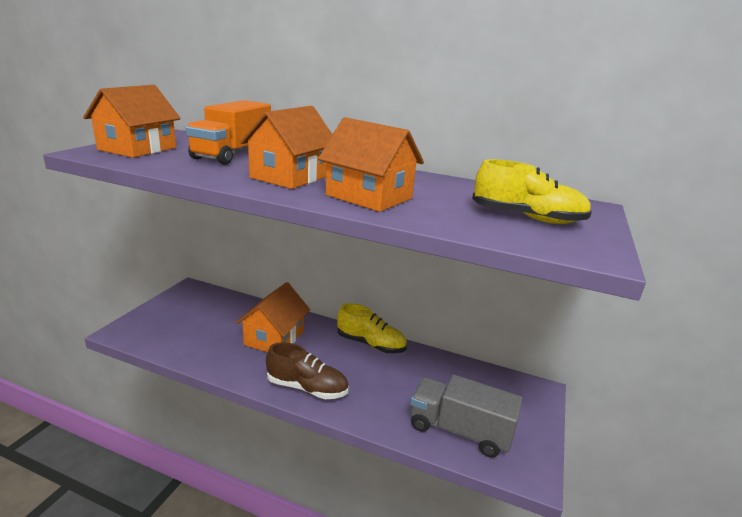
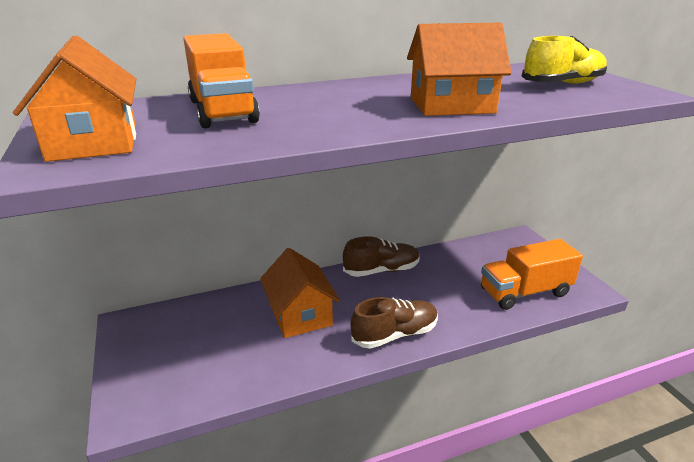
camera: 40 degrees left, 5 degrees up
orange house [240,106,333,189] -> none
yellow shoe [337,303,407,354] -> brown shoe [343,236,420,277]
grey truck [410,374,523,457] -> orange truck [481,239,583,310]

